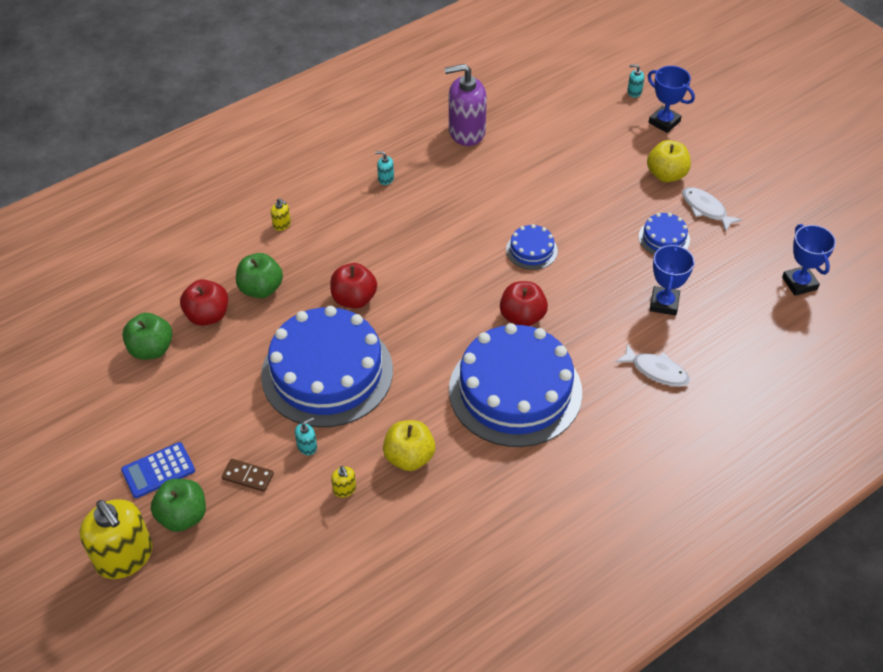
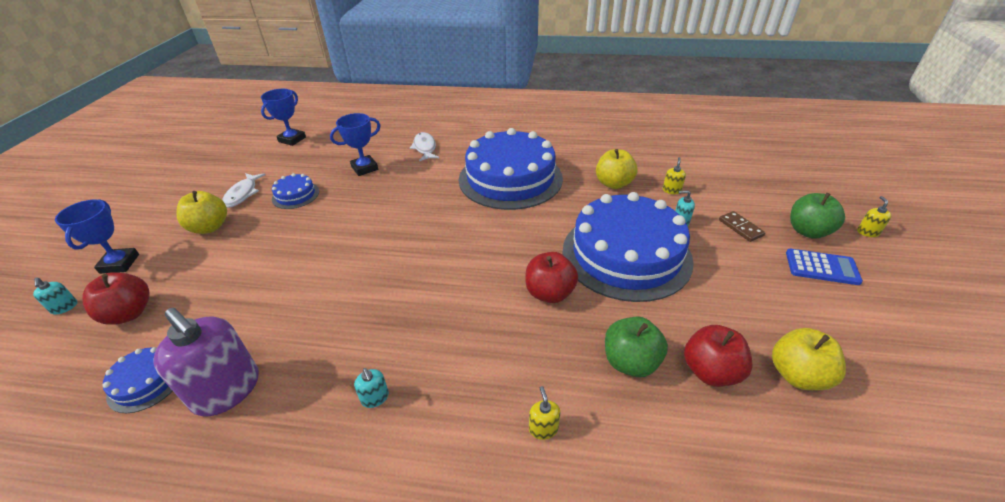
camera: 135 degrees left, 10 degrees down
yellow soap dispenser [79,499,153,579] -> yellow soap dispenser [857,196,891,237], size x0.41
green apple [122,313,173,360] -> yellow apple [772,328,846,390]
red apple [500,281,548,326] -> red apple moved to [82,272,150,325]
blue cake [506,224,558,270] -> blue cake moved to [103,347,172,413]

